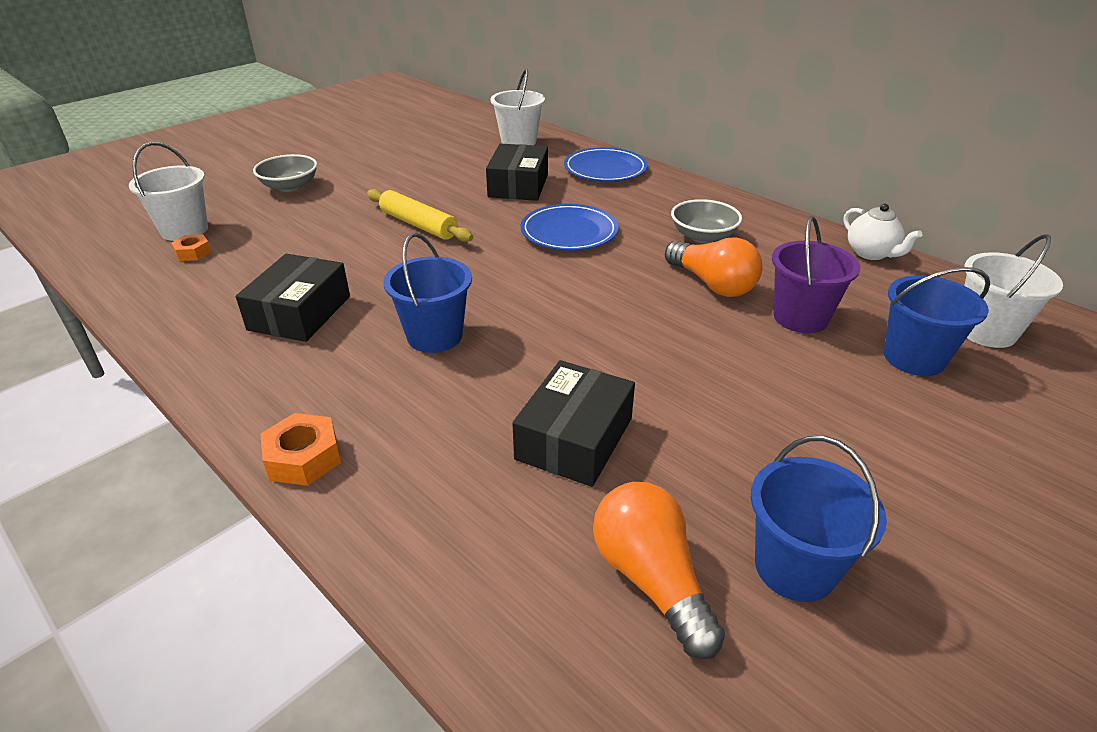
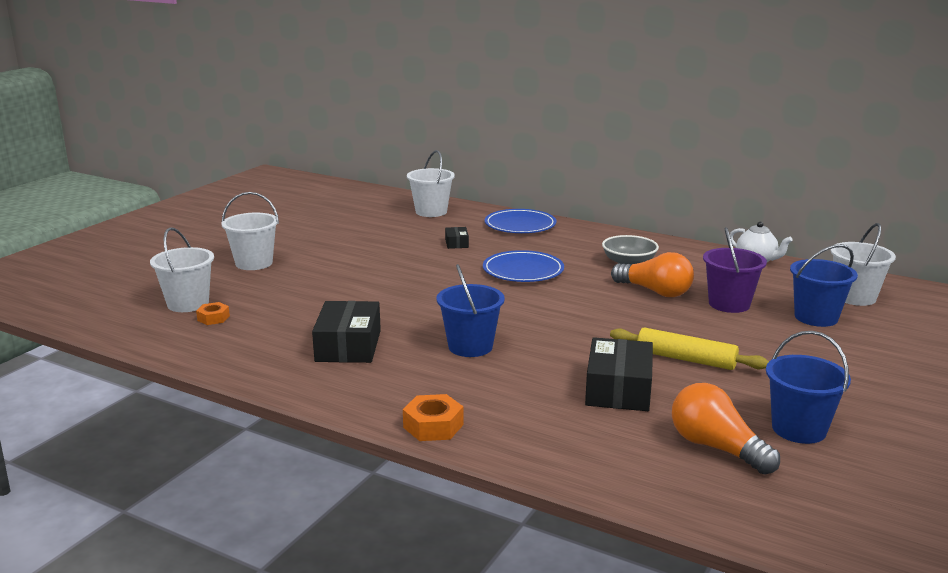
camera: 15 degrees left, 15 degrees down
grey bowl [253,154,317,192] -> white bucket [222,192,279,270]
yellow rolling pin [367,189,473,242] -> yellow rolling pin moved to [610,327,769,370]
black box [486,143,548,201] -> black box [445,227,469,249], size x0.49

